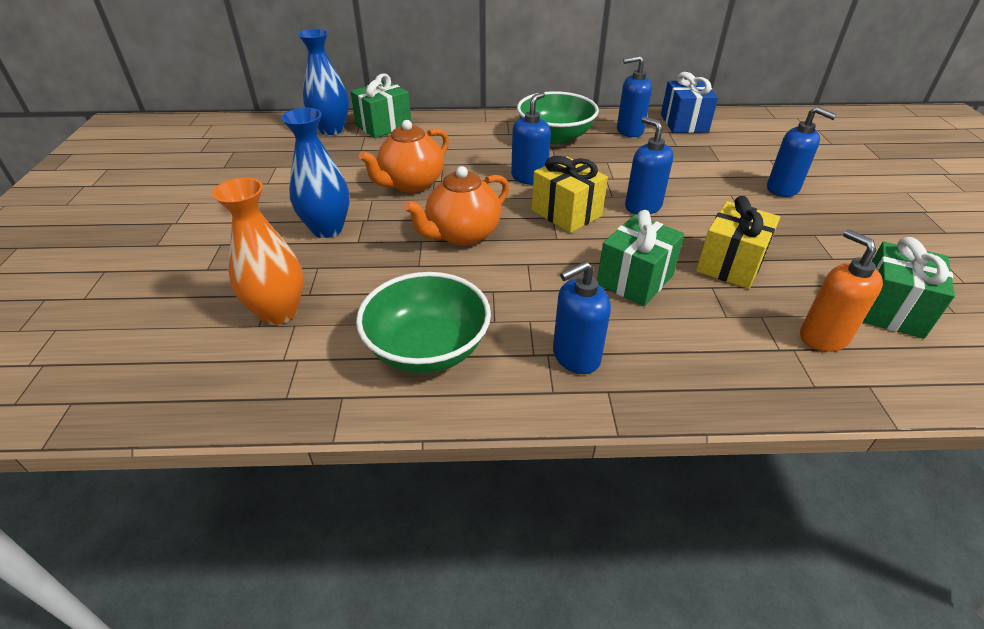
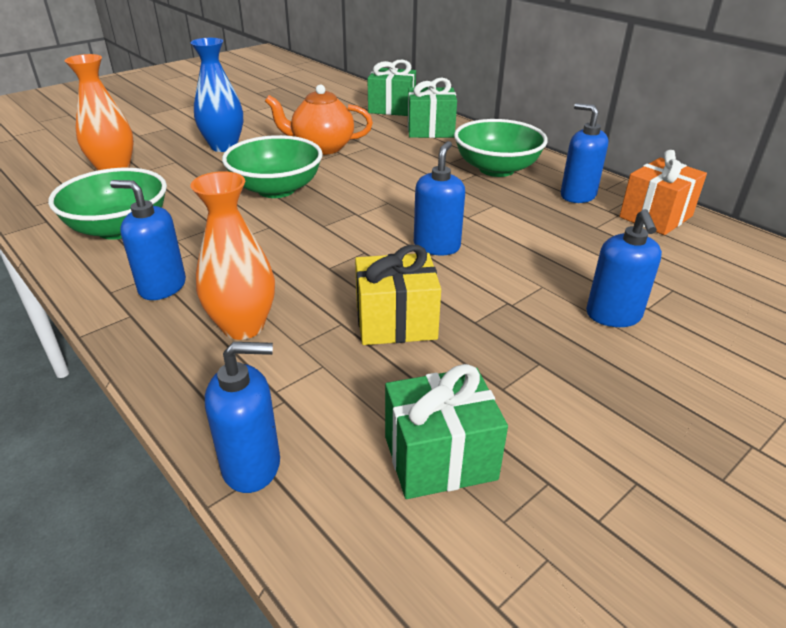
camera: 50 degrees right, 5 degrees down
blue vase [298,29,349,135] -> none
orange teapot [404,166,509,246] -> green bowl [222,135,323,198]
blue soap dispenser [511,92,551,185] -> blue soap dispenser moved to [205,342,280,493]
yellow gift [532,156,608,233] -> none
green gift [597,210,685,306] -> green gift moved to [408,78,457,138]
blue gift [661,72,718,133] -> orange gift [619,150,707,235]
orange soap dispenser [800,229,883,352] -> none
none -> orange vase [190,171,275,340]

